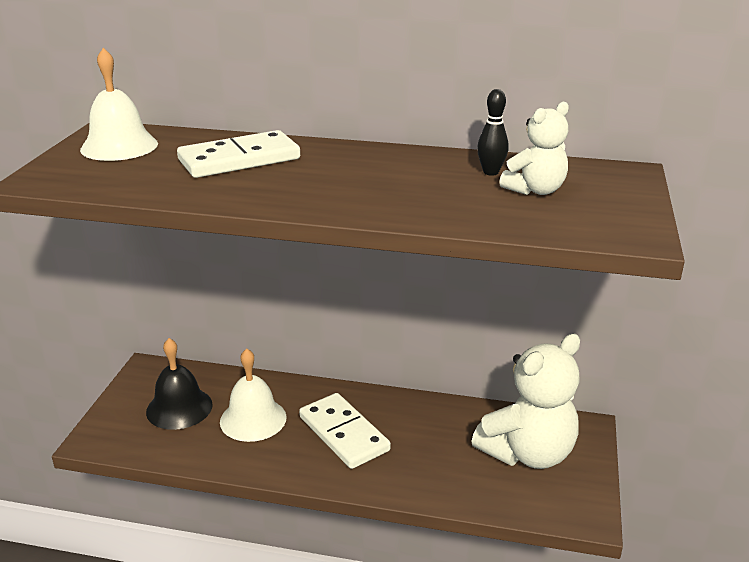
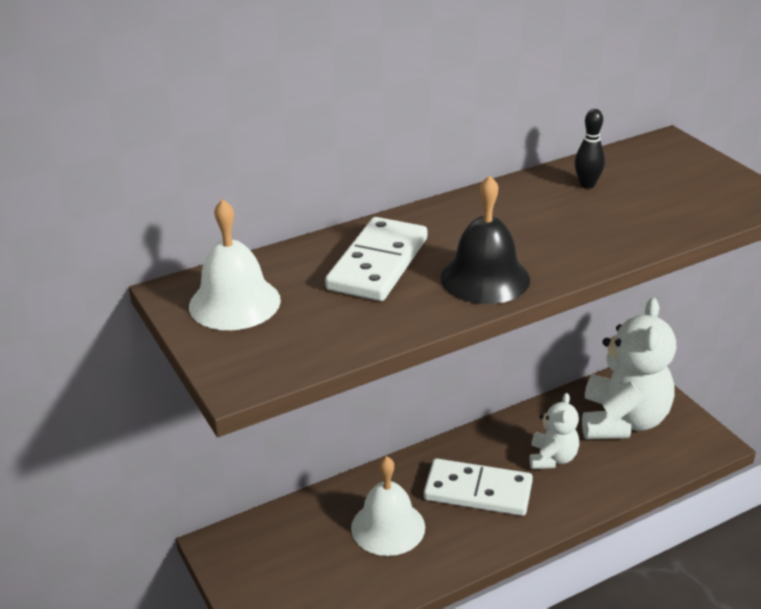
camera: 40 degrees left, 5 degrees up
black bell [146,338,212,430] -> black bell moved to [441,175,530,304]
white teddy bear [499,102,569,195] -> white teddy bear moved to [530,393,579,469]

